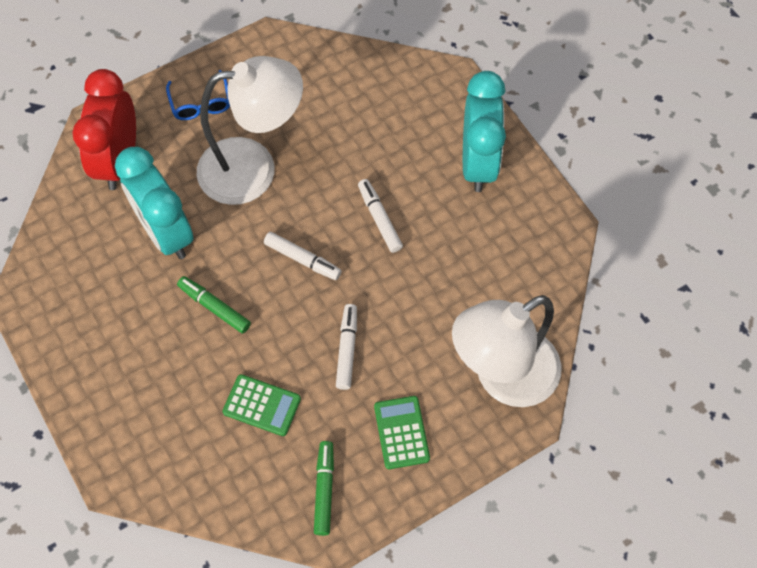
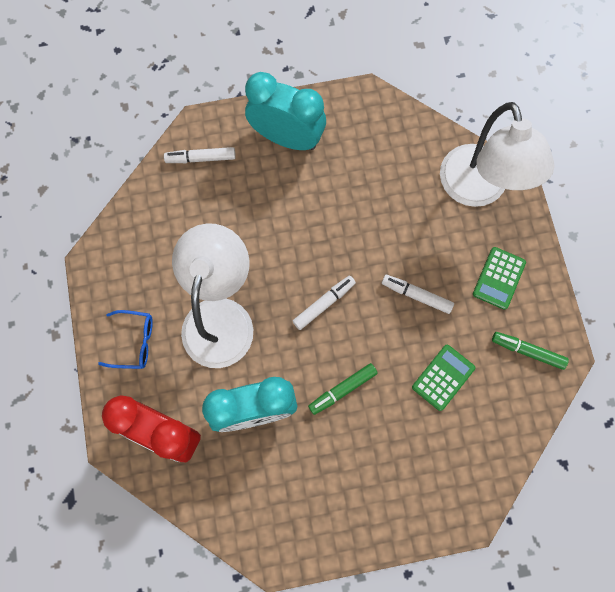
camera: 70 degrees left, 10 degrees up
white marker [358,179,403,253] -> white marker moved to [164,147,236,163]
green calculator [374,396,430,469] -> green calculator turned 75 degrees counterclockwise [473,247,526,310]

